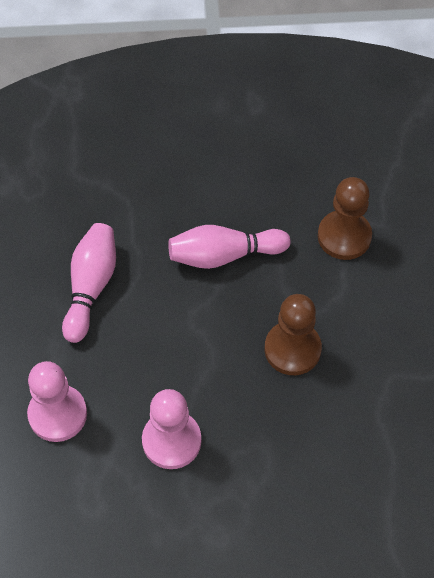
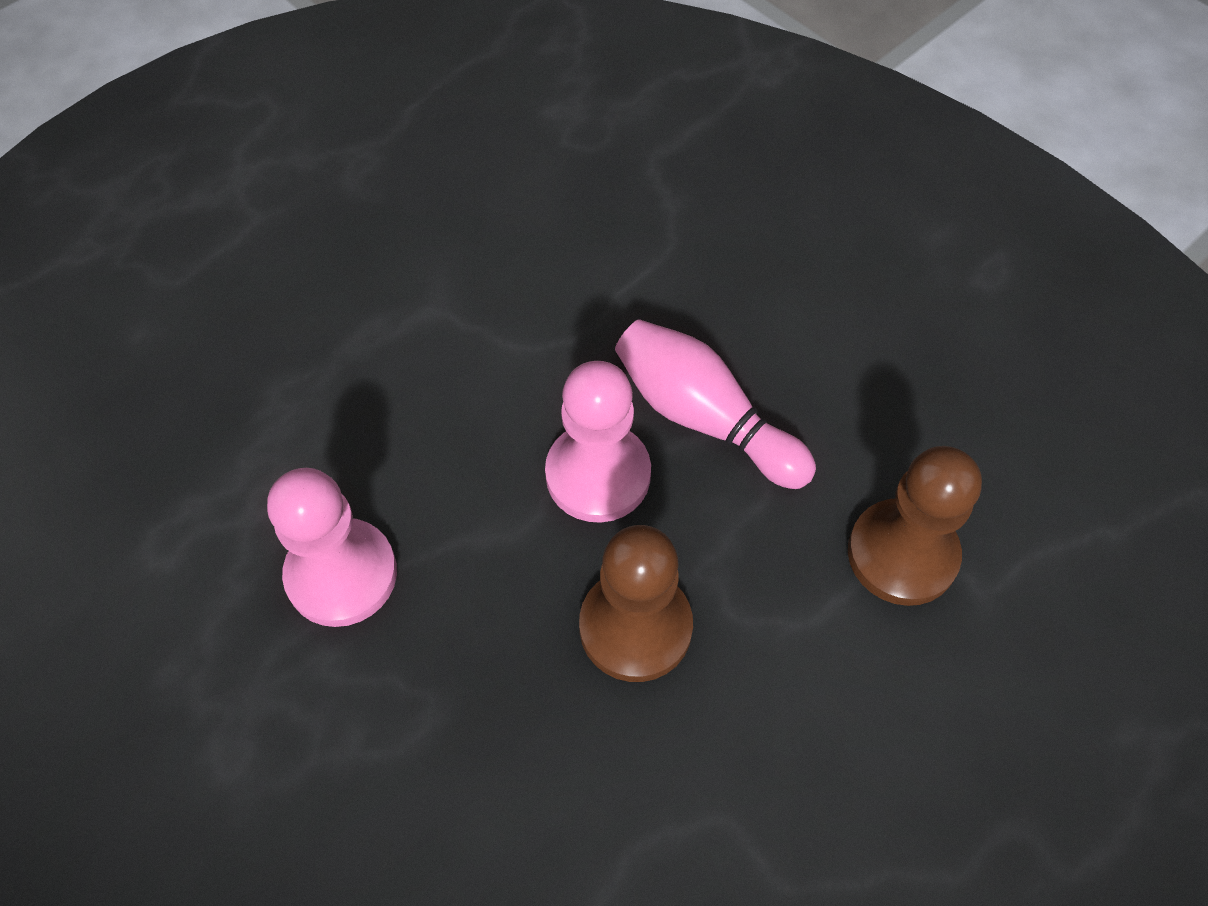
camera: 50 degrees right, 0 degrees up
pink pawn [27,361,87,442] -> pink pawn moved to [545,361,651,523]
pink bowling pin [62,223,116,343] -> none

